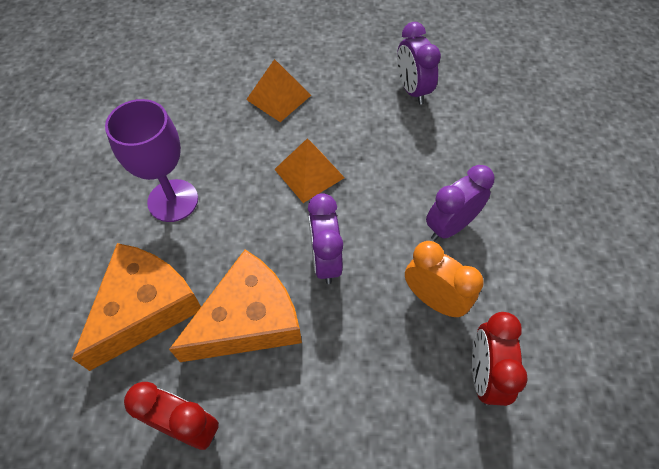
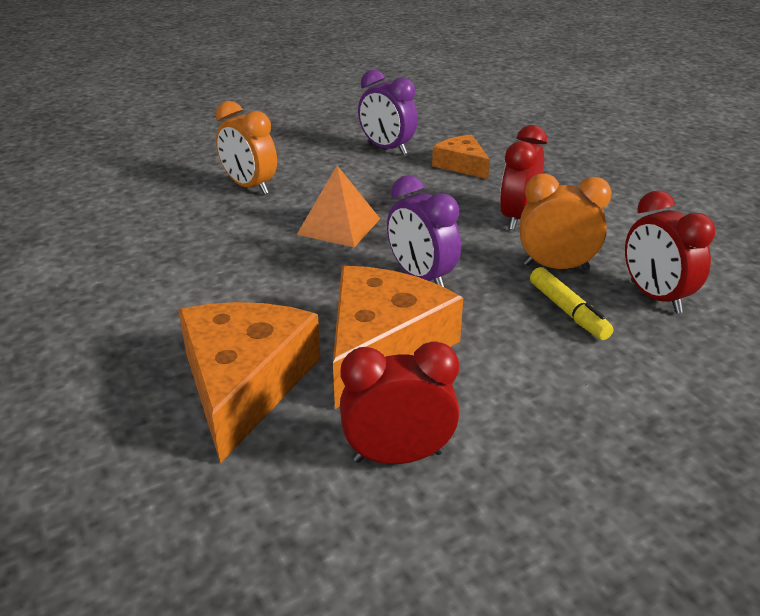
camera: 30 degrees left, 25 degrees down
purple goblet [105,99,198,222] -> none
orange pyramid [246,59,311,122] -> orange clock [215,101,277,195]
purple clock [426,165,494,241] -> red clock [500,125,547,230]
none -> orange cheese [432,135,490,179]
none -> yellow marker [530,267,613,340]

